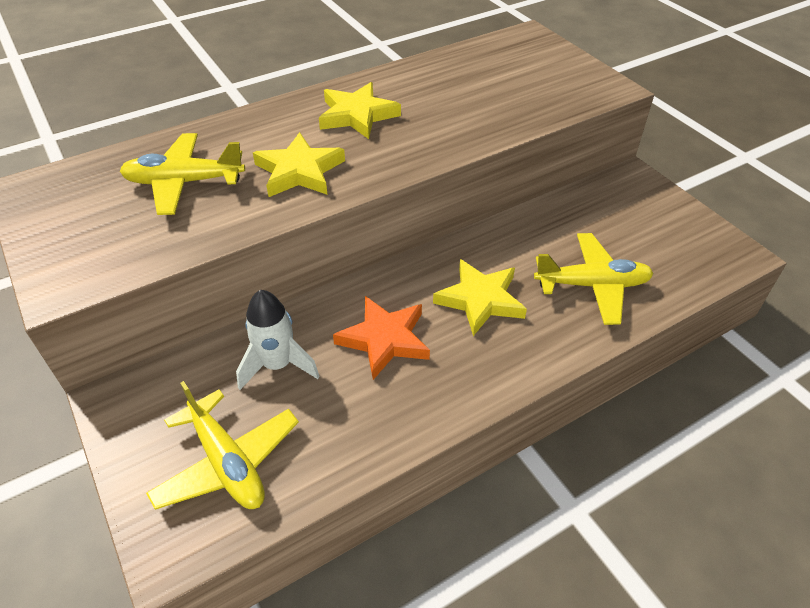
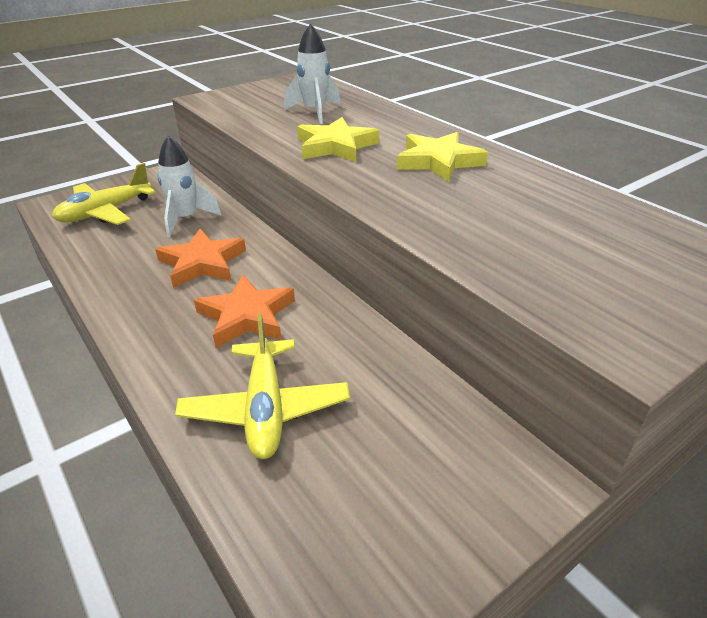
camera: 85 degrees right, 10 degrees down
yellow plane [120,133,245,215] -> white rocket [284,24,341,124]
yellow star [433,259,527,336] -> orange star [194,275,295,348]

